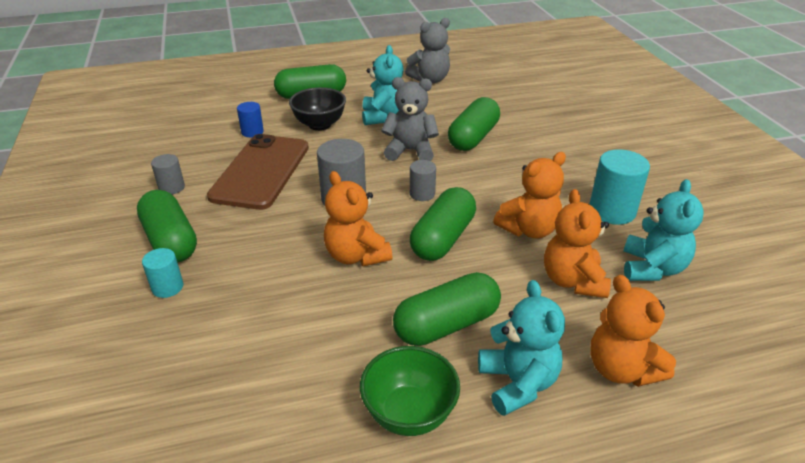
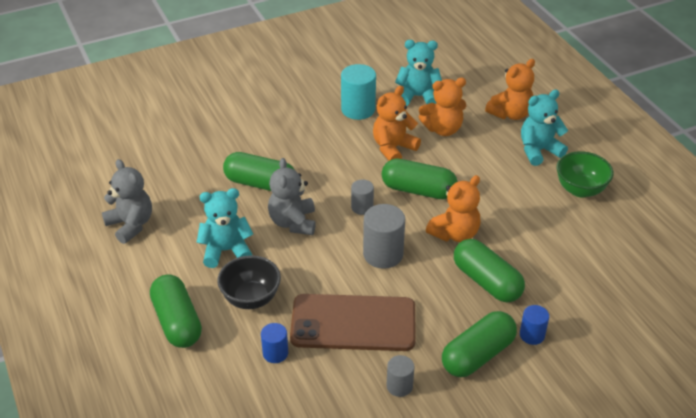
camera: 100 degrees left, 5 degrees up
turquoise cylinder [142,248,183,298] -> blue cylinder [520,305,549,345]
green capsule [393,272,501,346] -> green capsule moved to [454,239,525,303]
orange teddy bear [493,152,566,238] -> orange teddy bear turned 90 degrees counterclockwise [373,86,421,161]

